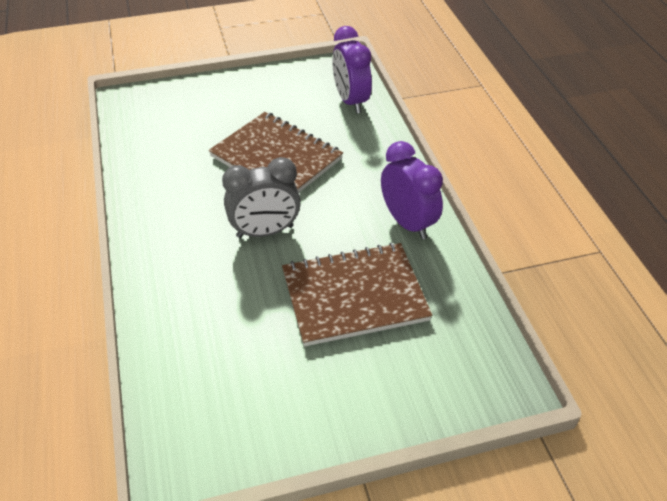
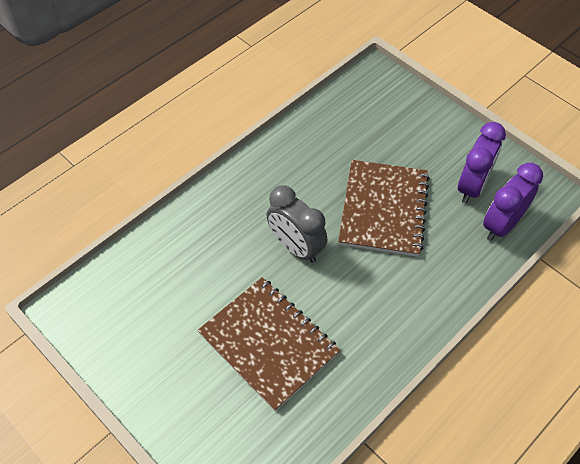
camera: 60 degrees right, 10 degrees up
purple clock [381,141,443,240] -> purple clock moved to [458,122,506,203]

